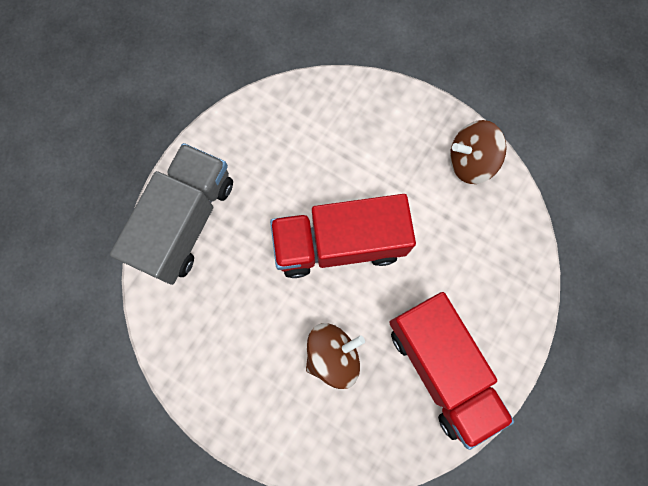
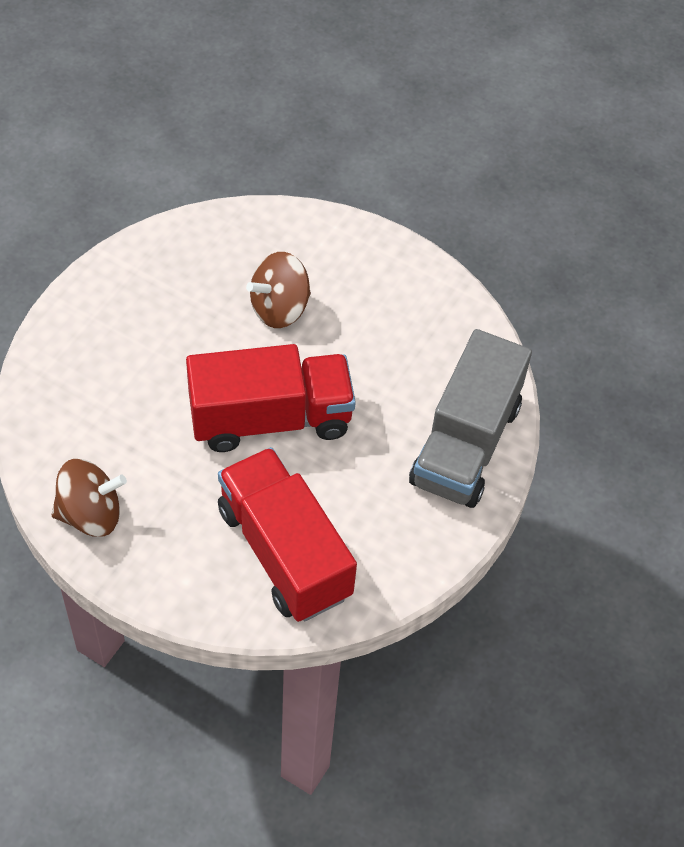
camera: 175 degrees right, 20 degrees down
red truck [389,292,514,450] -> red truck moved to [218,447,357,622]

